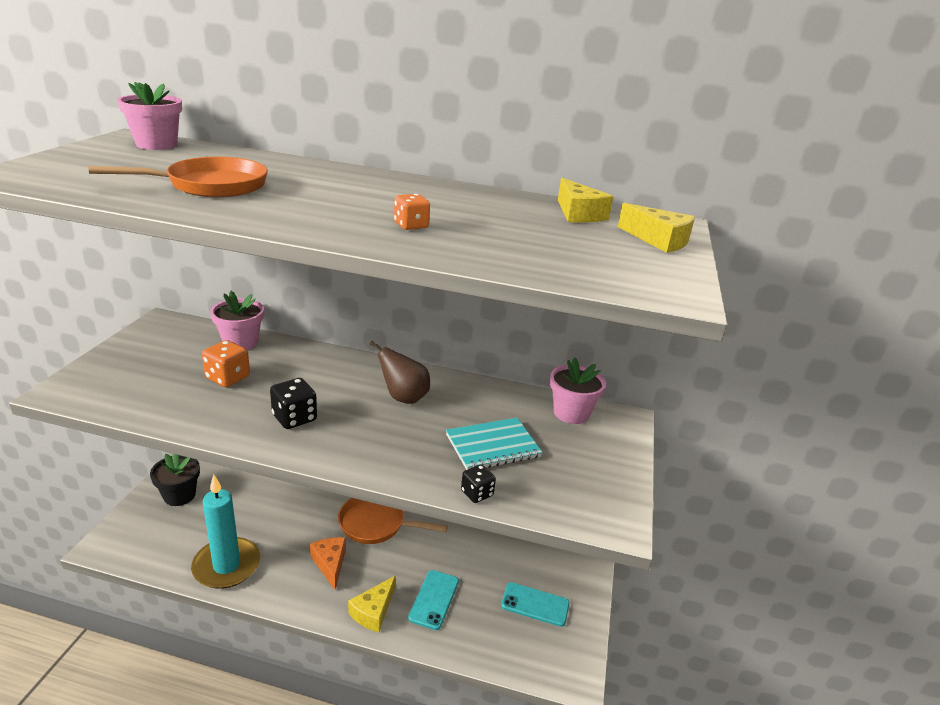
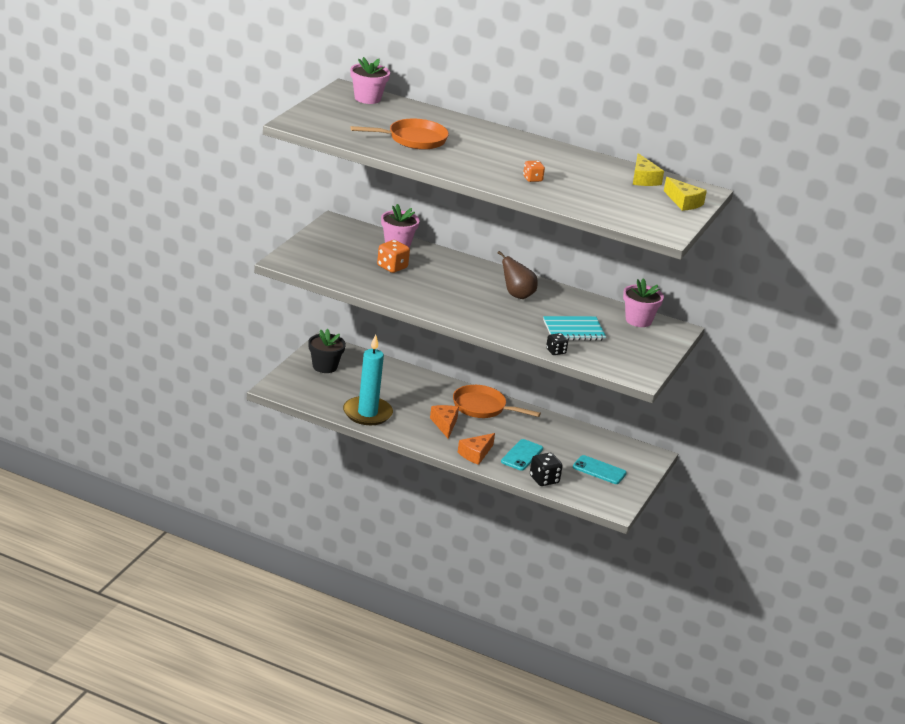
camera: 10 degrees right, 0 degrees up
black dice [270,378,317,429] -> black dice moved to [530,453,563,486]
yellow cheese [348,575,396,632] -> orange cheese [458,433,495,465]

